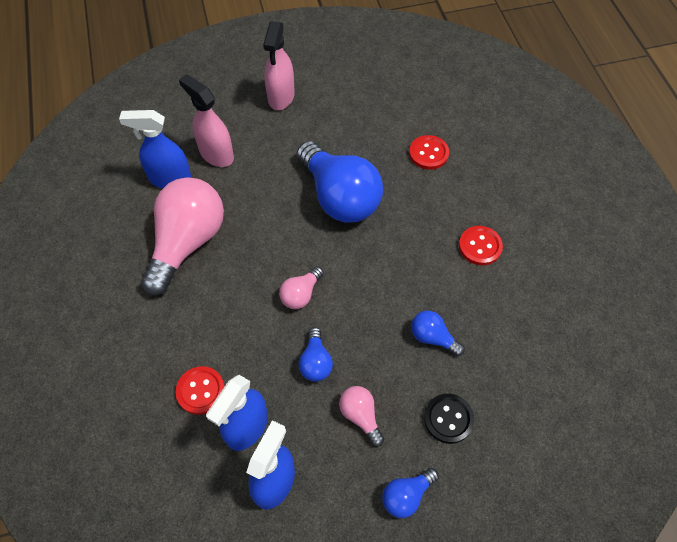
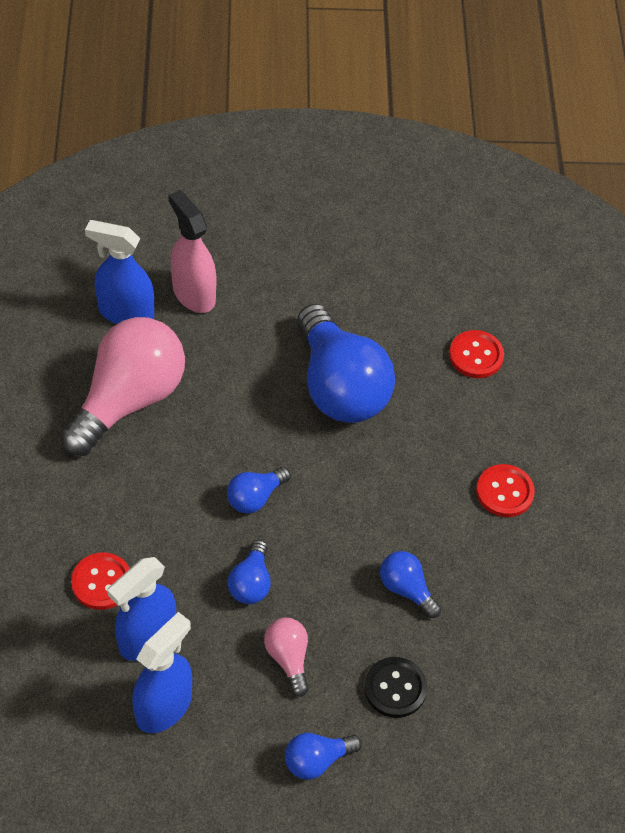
camera: 10 degrees right, 5 degrees down
pink spray bottle [263,21,295,110] -> none
pink light bulb [279,266,324,309] -> blue light bulb [227,467,291,513]

